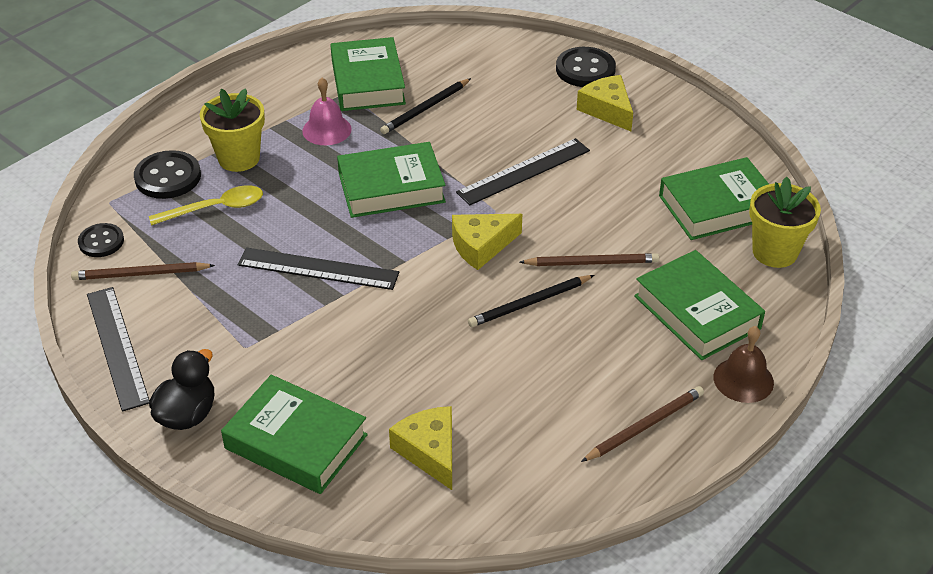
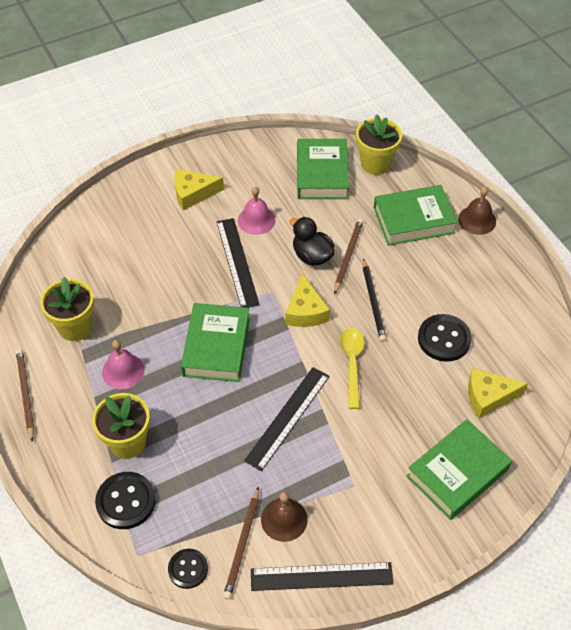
camera: 70 degrees left, 10 degrees up
yellow spoon [149,185,263,226] -> yellow spoon moved to [340,328,364,409]
black duck [149,349,214,430] -> black duck moved to [289,217,335,265]
green book [331,37,406,111] -> yellow flower pot [40,277,94,341]
black pencil [380,78,471,134] -> none
black button [556,47,616,87] -> black button moved to [418,314,472,362]
brown pencil [581,386,704,462] -> brown pencil moved to [16,349,34,442]
none -> pink bell [238,186,275,235]
none -> brown bell [261,492,308,542]

